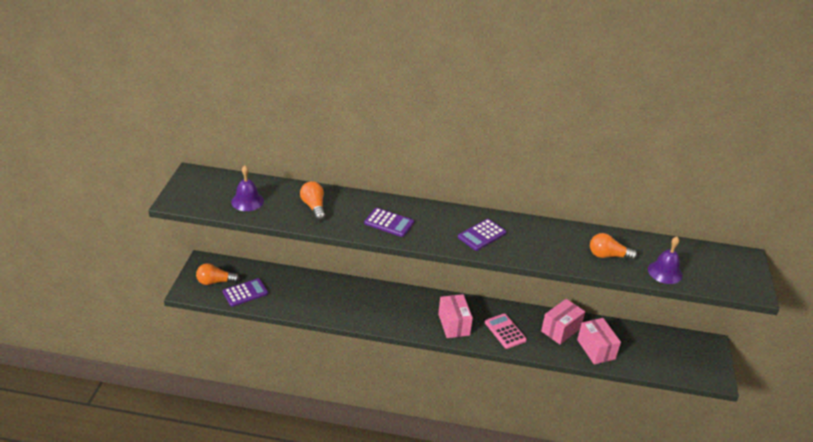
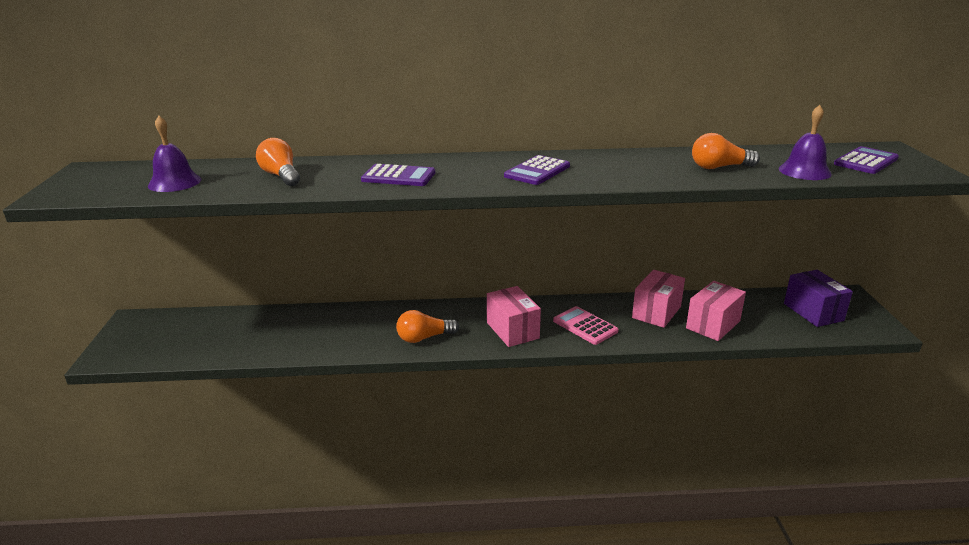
camera: 10 degrees left, 10 degrees down
orange light bulb [196,263,240,285] -> orange light bulb moved to [396,310,459,343]
purple calculator [223,278,268,307] -> purple calculator moved to [834,146,899,174]
pink box [577,318,621,365] -> pink box turned 75 degrees clockwise [686,281,746,341]
none -> purple box [784,270,853,327]

